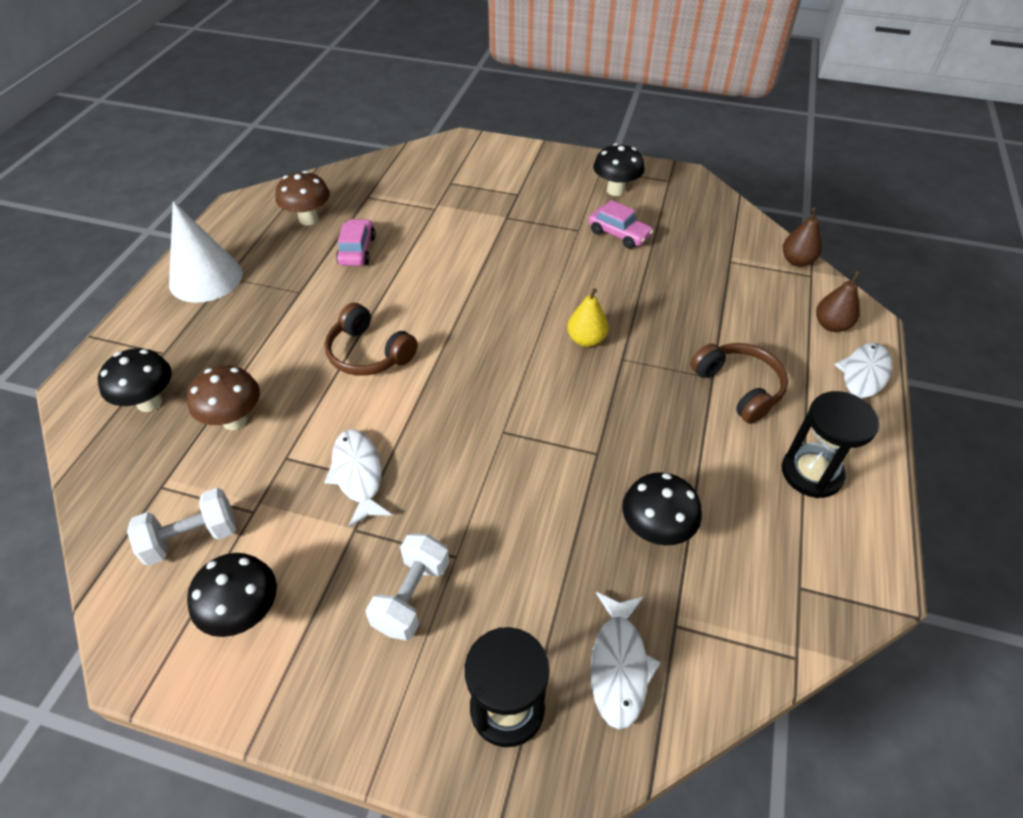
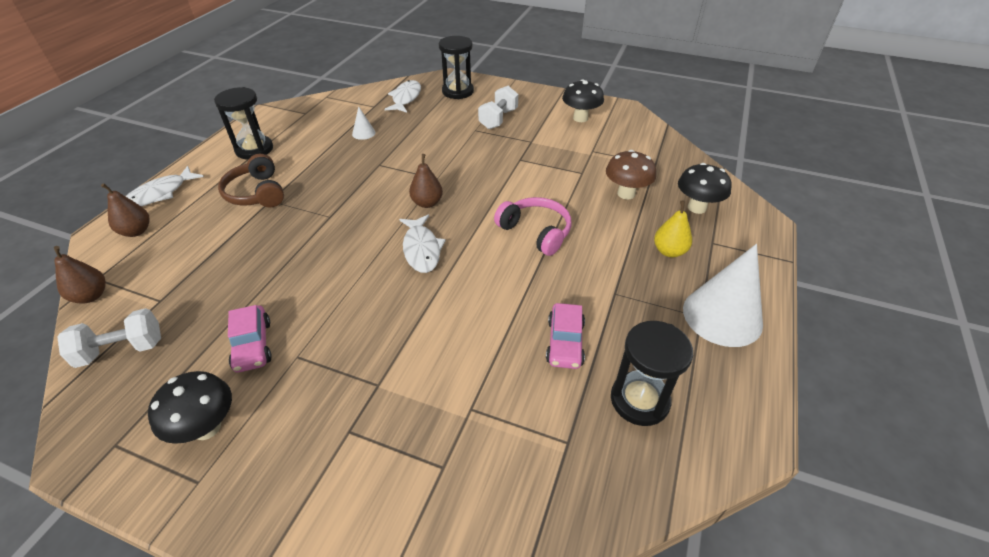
camera: 175 degrees left, 5 degrees down
white dumbbell [127,488,236,566] -> white dumbbell moved to [57,308,161,368]
brown mushroom [275,171,330,225] -> black hourglass [611,321,693,426]
brown headphones [324,303,418,376] -> pink headphones [494,197,571,256]
white fish [324,430,392,527] -> white fish moved to [399,214,446,273]
yellow pear [567,288,609,347] -> yellow pear moved to [654,200,692,257]
pink car [589,200,653,249] -> pink car turned 150 degrees counterclockwise [228,305,272,373]
black mushroom [622,472,702,545] -> white cone [352,106,376,140]
none -> brown pear [409,154,443,208]

